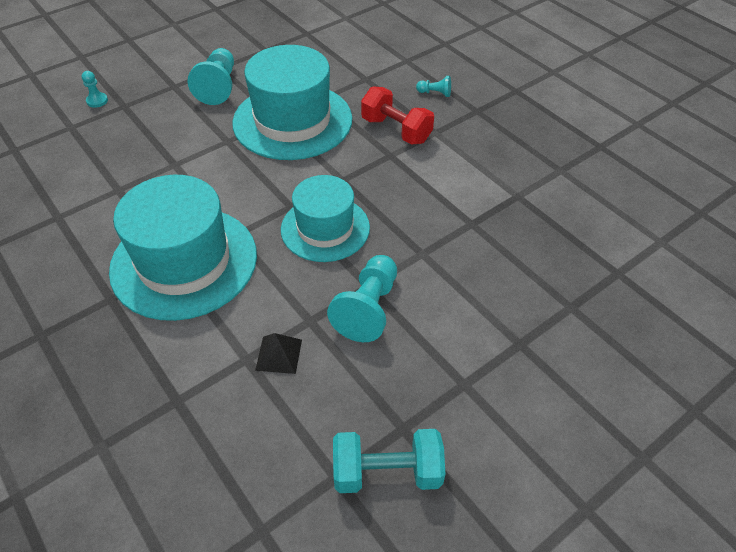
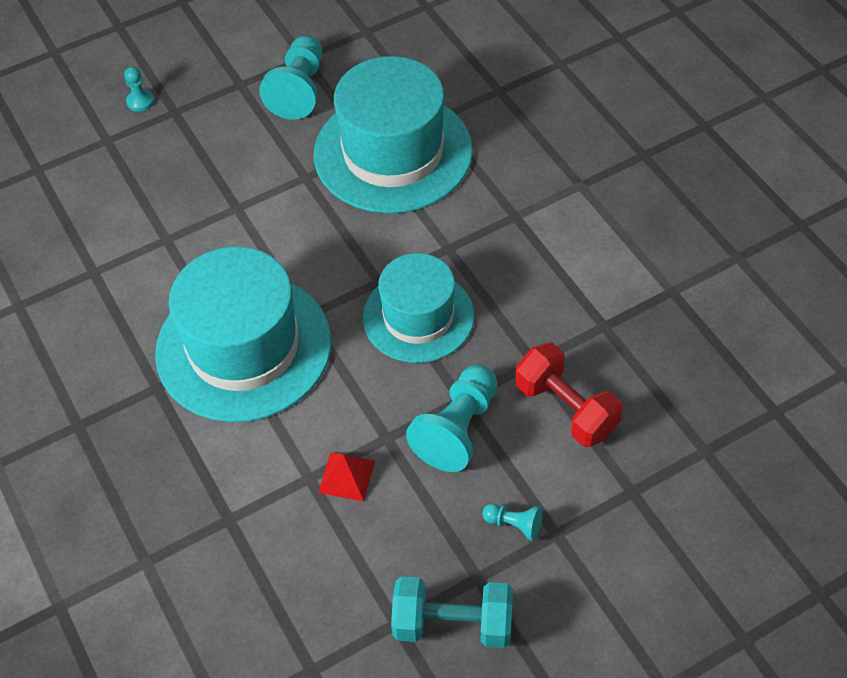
camera: 10 degrees right, 5 degrees up
black pyramid [255,333,302,374] -> red pyramid [318,452,375,501]
red dumbbell [361,86,434,144] -> red dumbbell moved to [515,343,623,447]
turquoise pawn [416,76,451,97] -> turquoise pawn moved to [482,503,543,541]

